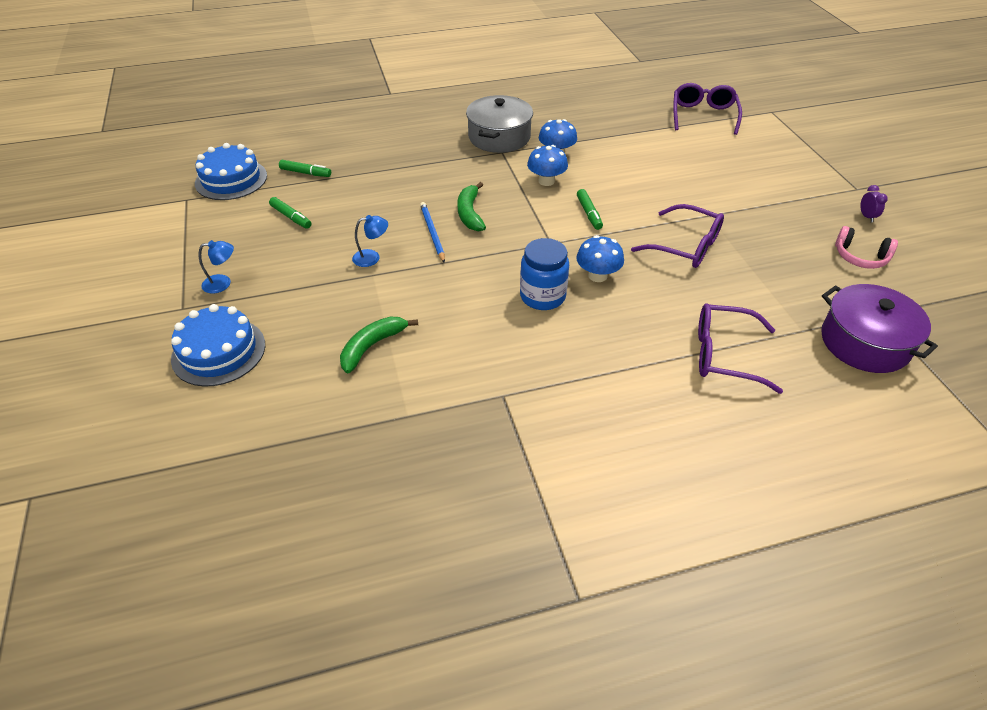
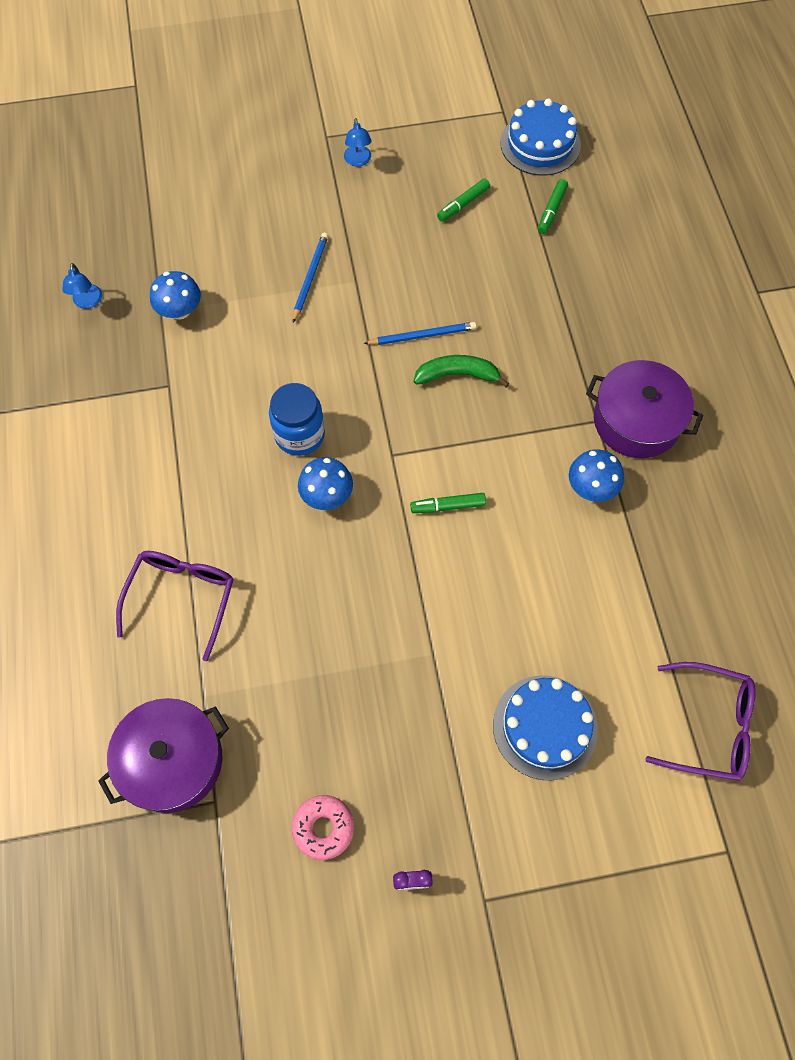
camera: 95 degrees right, 20 degrees up
blue cake [171,304,265,387] -> blue cake moved to [493,675,598,780]
green banana [340,317,418,373] -> none
blue lamp [352,215,388,267] -> blue lamp moved to [62,263,102,309]
grey pot [466,95,533,153] -> purple pot [586,360,703,458]
blue mushroom [527,145,568,186] -> blue mushroom moved to [150,271,201,320]
purple glasses [631,204,724,268] -> none
pink headphones [835,226,898,269] -> pink donut [292,795,354,860]
none -> blue pencil [293,233,328,323]

